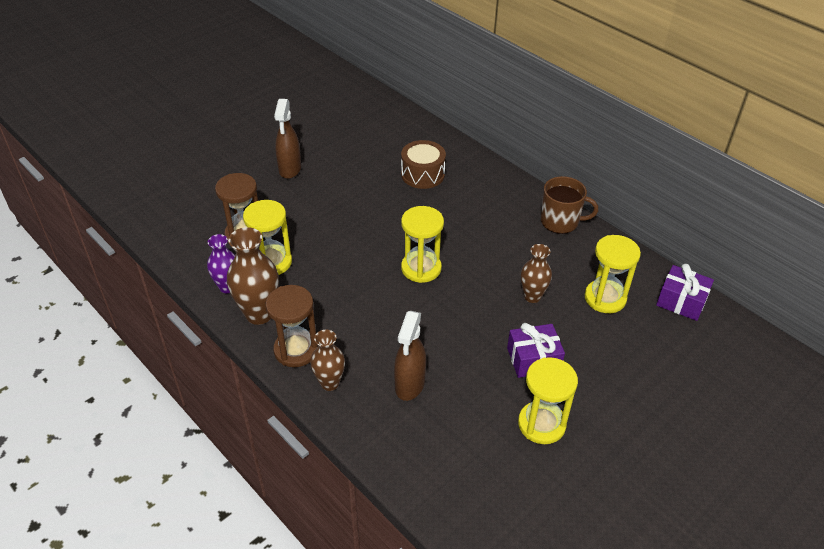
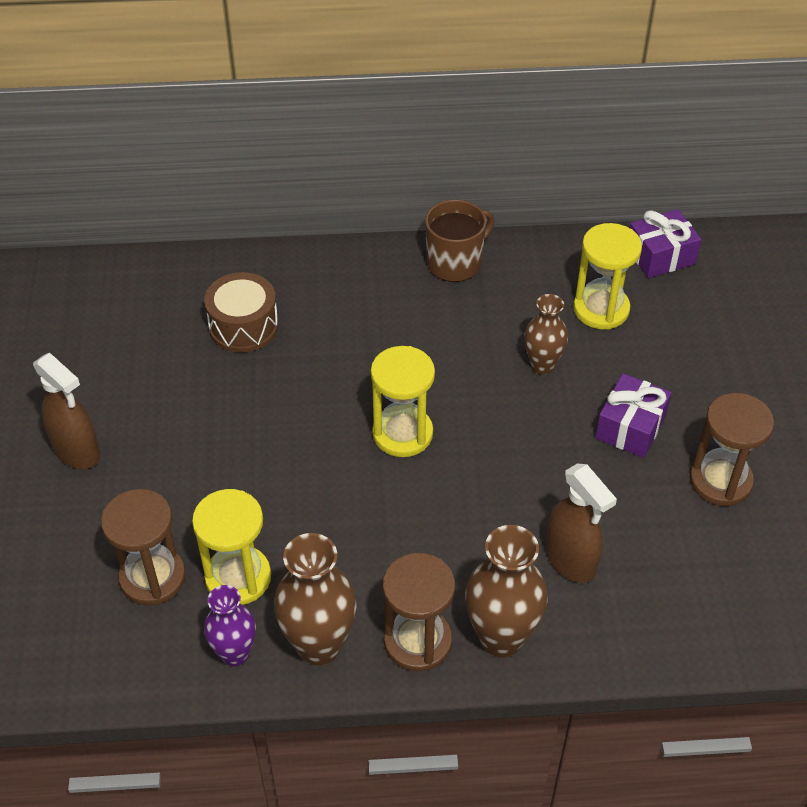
camera: 50 degrees left, 5 degrees up
brown vase [310,330,345,391] -> brown vase [465,525,548,657], size x1.58
yellow hourglass [518,357,578,444] -> brown hourglass [690,393,774,506]

